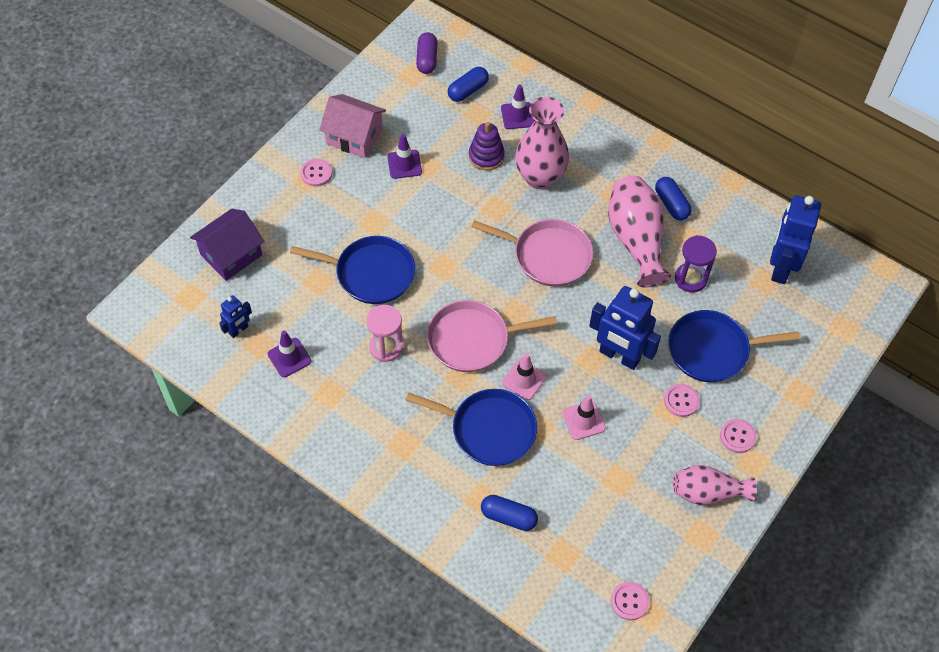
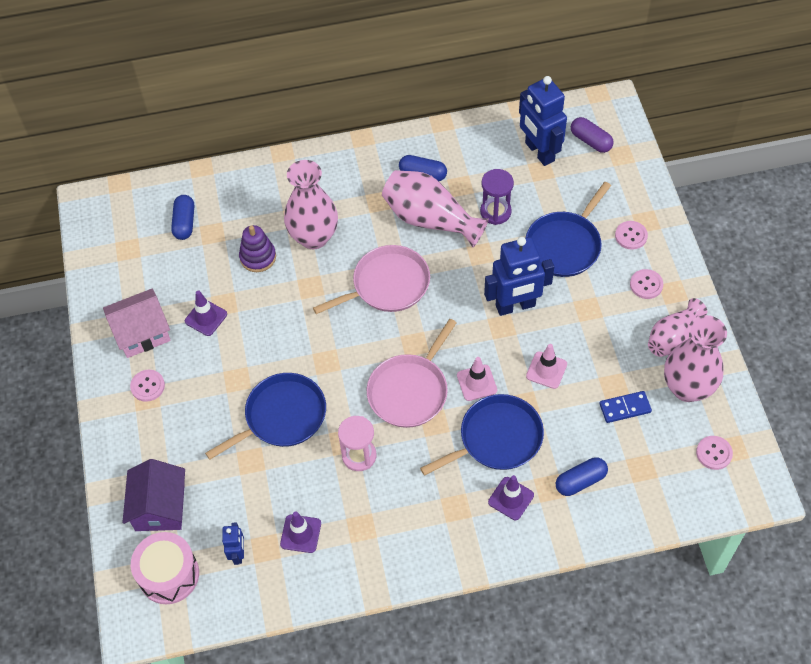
camera: 45 degrees left, 0 degrees up
purple capsule [416,32,437,74] -> purple capsule moved to [571,117,614,153]
purple traffic cone [501,84,535,129] -> purple traffic cone moved to [488,475,534,520]
pink button [664,384,700,417] -> pink button moved to [615,221,648,250]
none -> pink drum [131,532,199,604]
none -> blue domino [599,391,652,423]
none -> pink vase [664,315,727,402]

